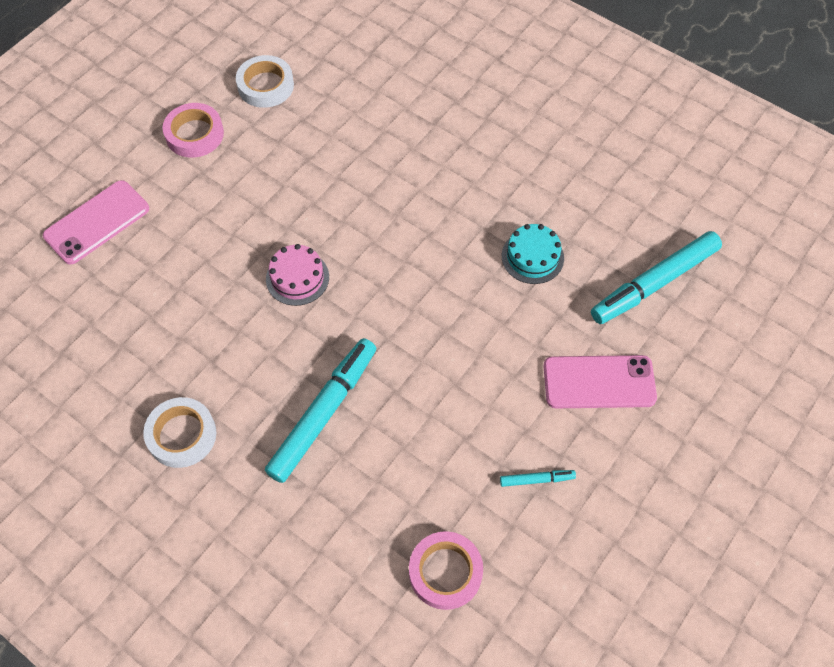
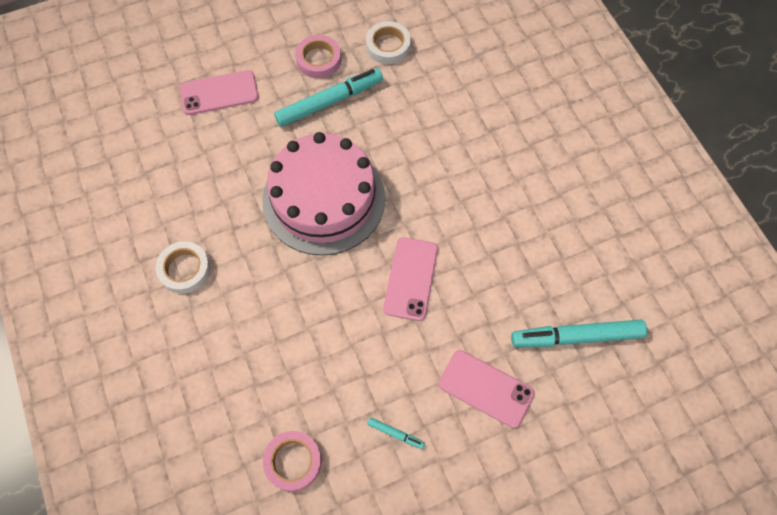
camera: 30 degrees right, 5 degrees up
turquoise marker [265,338,376,483] -> turquoise marker moved to [274,68,383,127]
pink cake [266,244,329,306] -> pink cake [262,132,385,255], size x2.48
turquoise cake [502,224,564,284] -> none
none -> pink phone [383,237,438,321]

